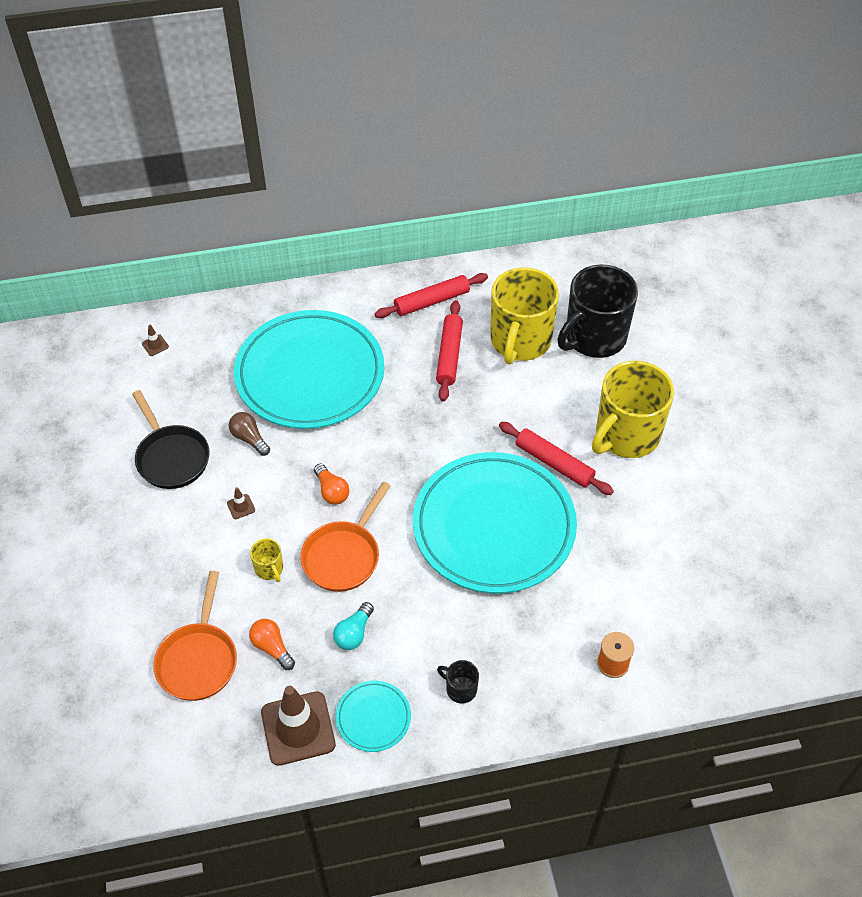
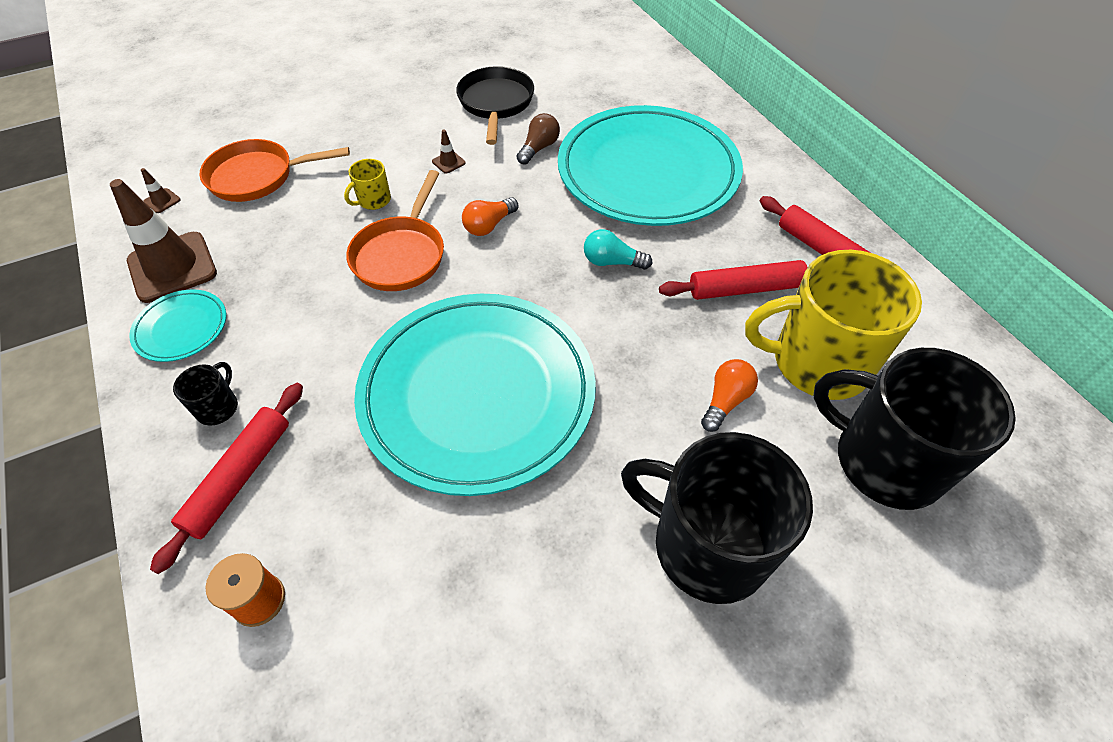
camera: 75 degrees right, 0 degrees up
black pan [132,390,209,489] -> black pan turned 135 degrees clockwise [456,66,534,145]
brown traffic cone [142,325,169,356] -> brown traffic cone moved to [141,168,181,213]
orange light bulb [249,619,295,670] -> orange light bulb moved to [701,359,758,432]
orange pan [300,482,391,592] -> orange pan turned 90 degrees counterclockwise [346,170,444,291]
turquoise light bulb [333,602,374,650] -> turquoise light bulb moved to [584,229,652,270]
red rolling pin [499,422,614,495] -> red rolling pin moved to [150,383,303,574]
yellow mug [592,361,674,458] -> black mug [621,432,813,604]

